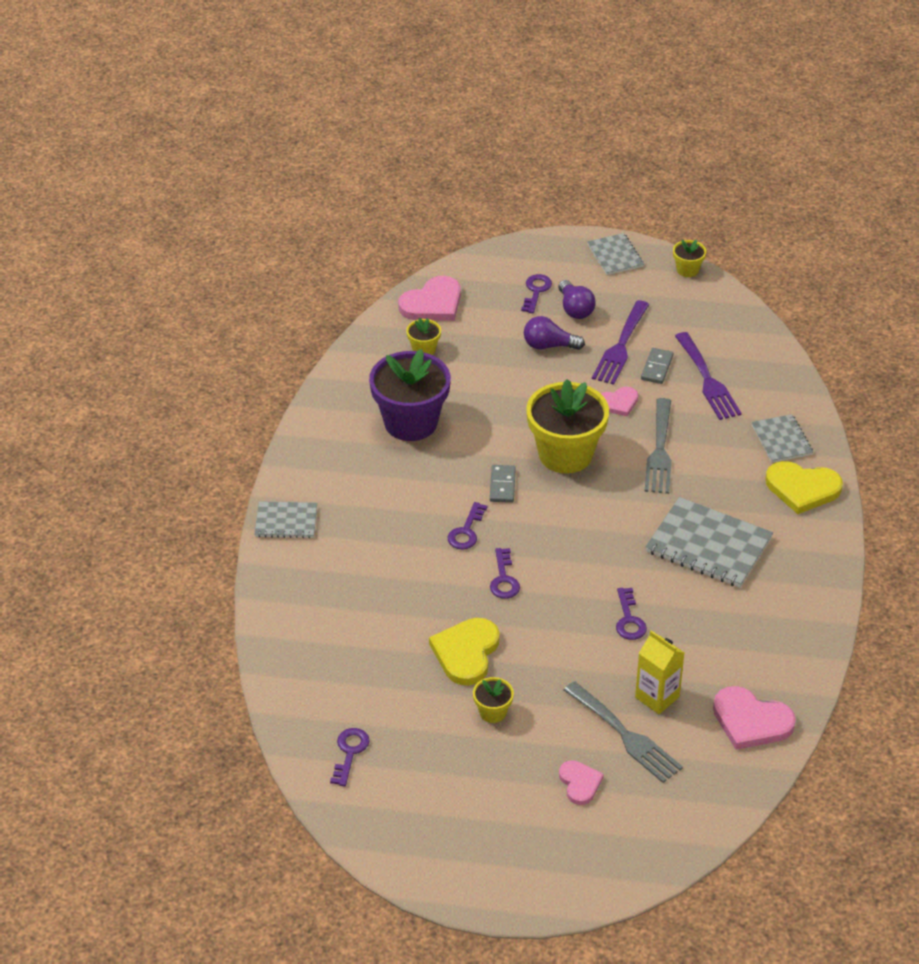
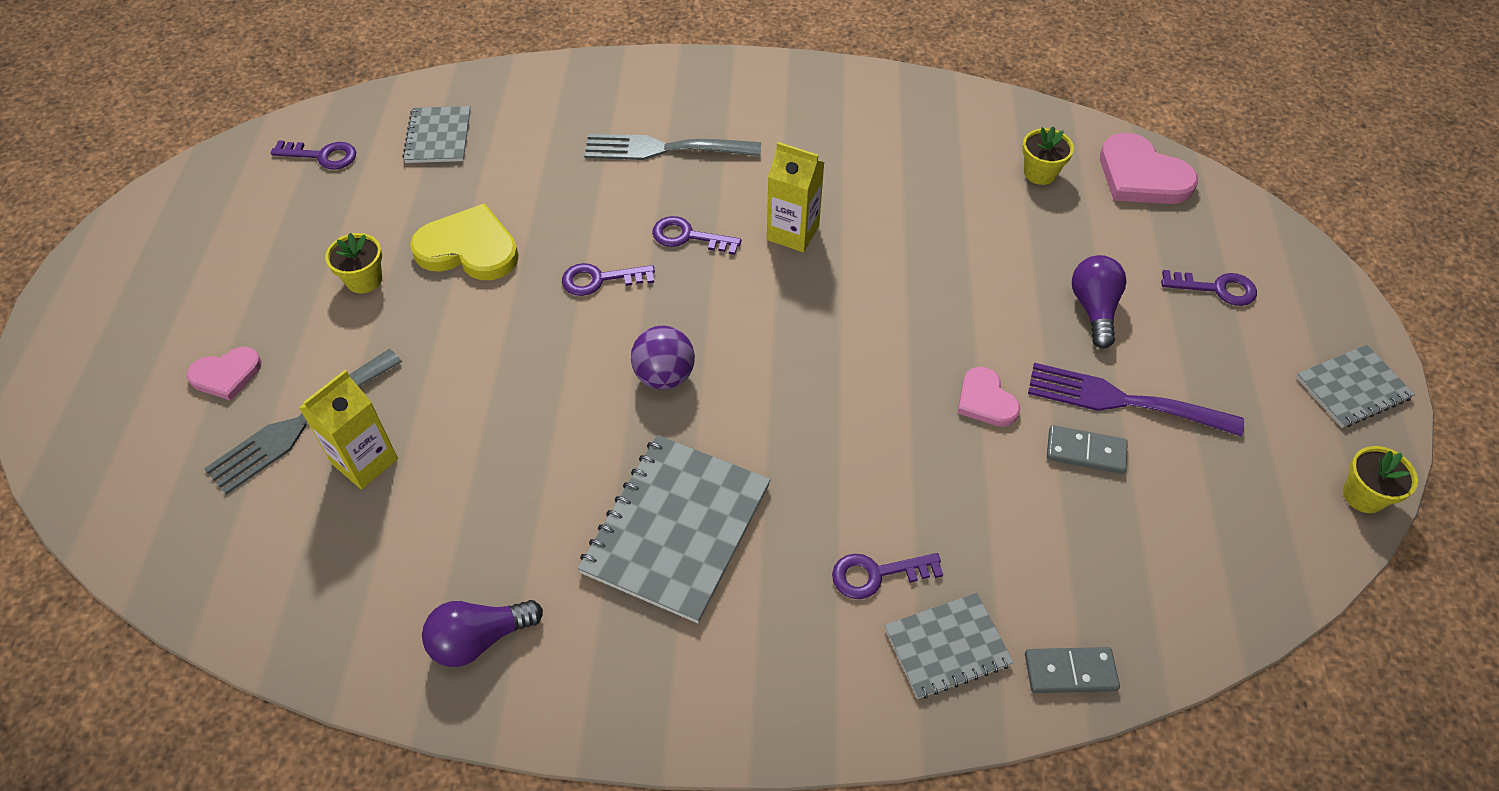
camera: 85 degrees right, 10 degrees up
grey notebook [255,501,317,538] -> grey notebook moved to [402,106,471,163]
purple flower pot [369,349,451,441] -> none
grey domino [490,465,516,503] -> grey domino moved to [1025,647,1120,693]
yellow flower pot [526,379,609,474] -> none
purple light bulb [558,280,596,319] -> purple light bulb moved to [422,600,543,667]
purple key [616,588,647,640] -> purple key moved to [832,553,943,599]
grey fork [644,398,672,494] -> grey fork moved to [584,134,761,160]
purple fork [675,332,742,420] -> none
pink heart [713,686,796,750] -> none
yellow heart [766,461,843,514] -> none
none -> purple ball [631,326,695,390]
none -> yellow carton [767,142,825,252]

